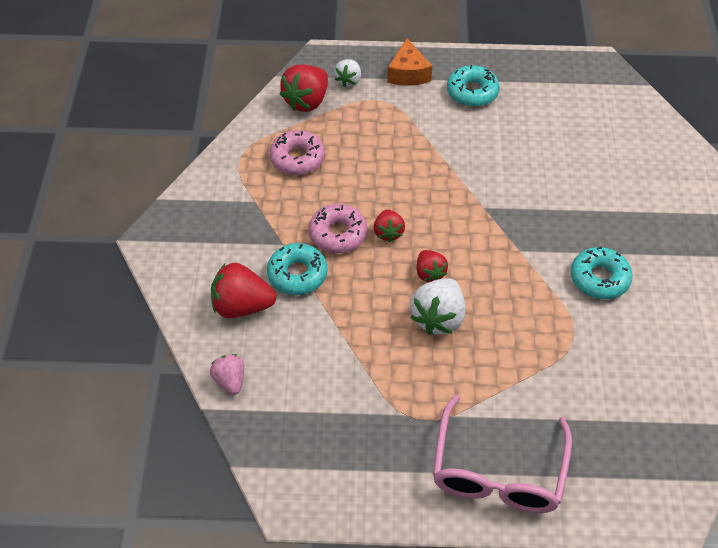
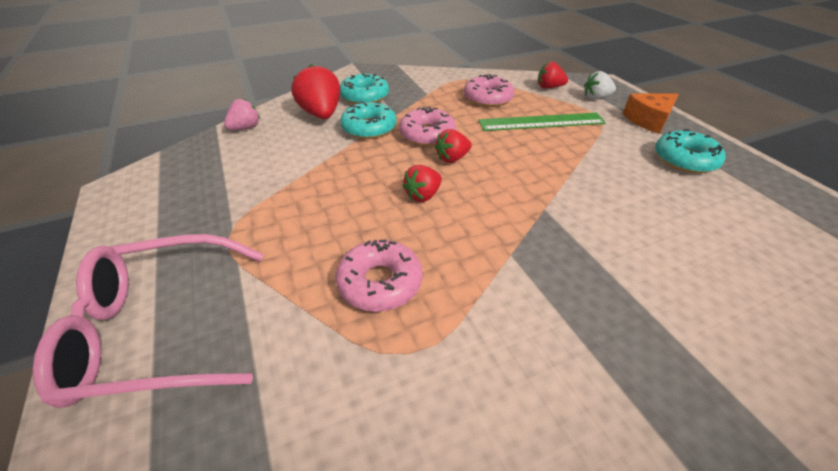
camera: 65 degrees right, 10 degrees down
red strawberry [280,64,328,112] -> red strawberry [538,62,568,89], size x0.60
white strawberry [410,278,465,335] -> none
turquoise donut [571,246,633,299] -> turquoise donut moved to [340,73,389,104]
none -> pink donut [335,239,422,312]
none -> green ruler [478,113,606,131]

